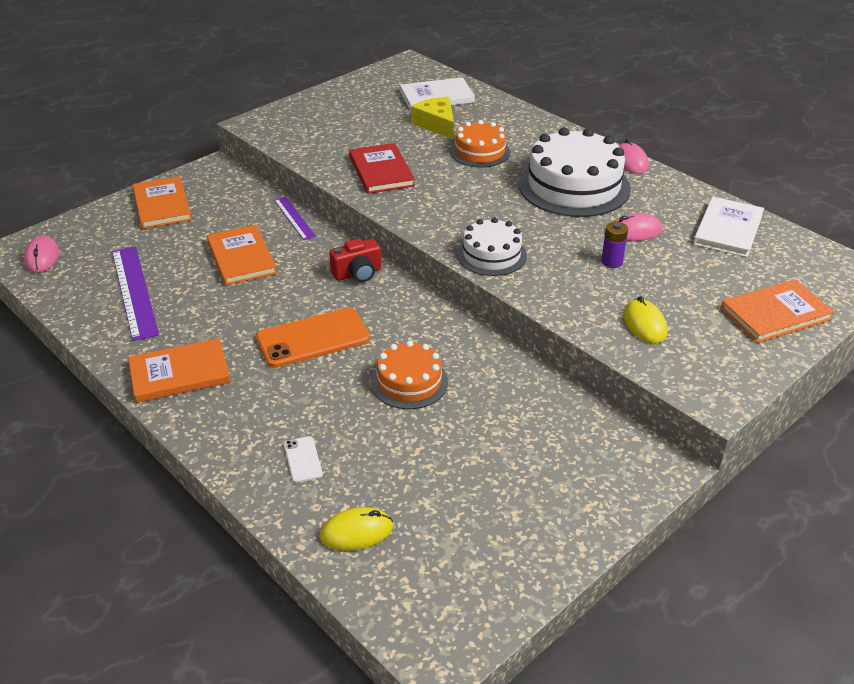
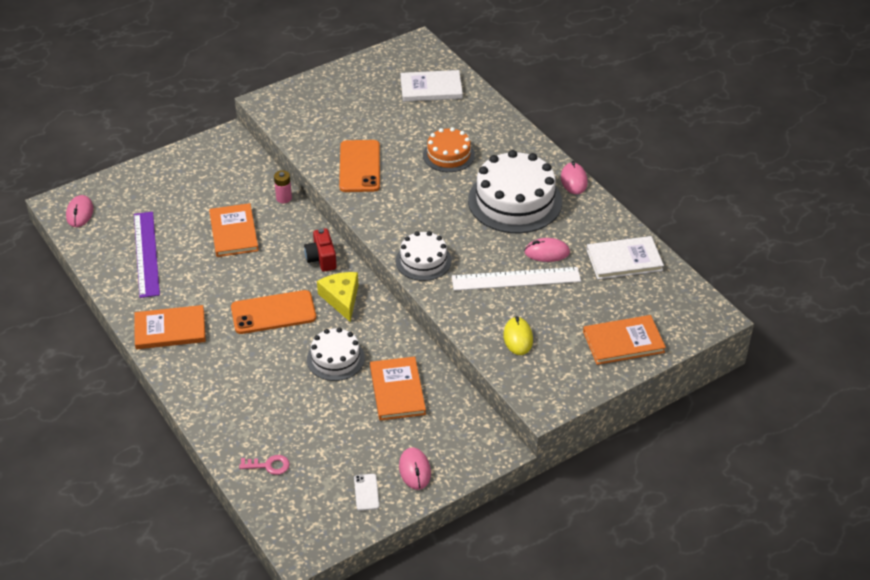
camera: 10 degrees right, 5 degrees up
orange book [132,176,192,229] -> orange book moved to [370,356,426,420]
purple ruler [274,197,316,240] -> pink battery [274,170,292,203]
white phone [284,436,323,483] -> white phone moved to [354,474,379,511]
yellow mouse [320,507,393,551] -> pink key [239,455,290,475]
red camera [329,238,381,282] -> red camera turned 90 degrees clockwise [304,228,337,272]
red book [349,143,415,194] -> orange phone [339,140,380,192]
orange cake [371,340,448,409] -> white cake [307,328,365,381]
yellow cheese [411,97,454,139] -> yellow cheese moved to [317,272,358,322]
purple battery [601,222,628,268] -> white ruler [452,267,581,291]
white book [693,197,764,257] -> white book turned 45 degrees clockwise [586,236,664,279]
none -> pink mouse [399,447,431,490]

